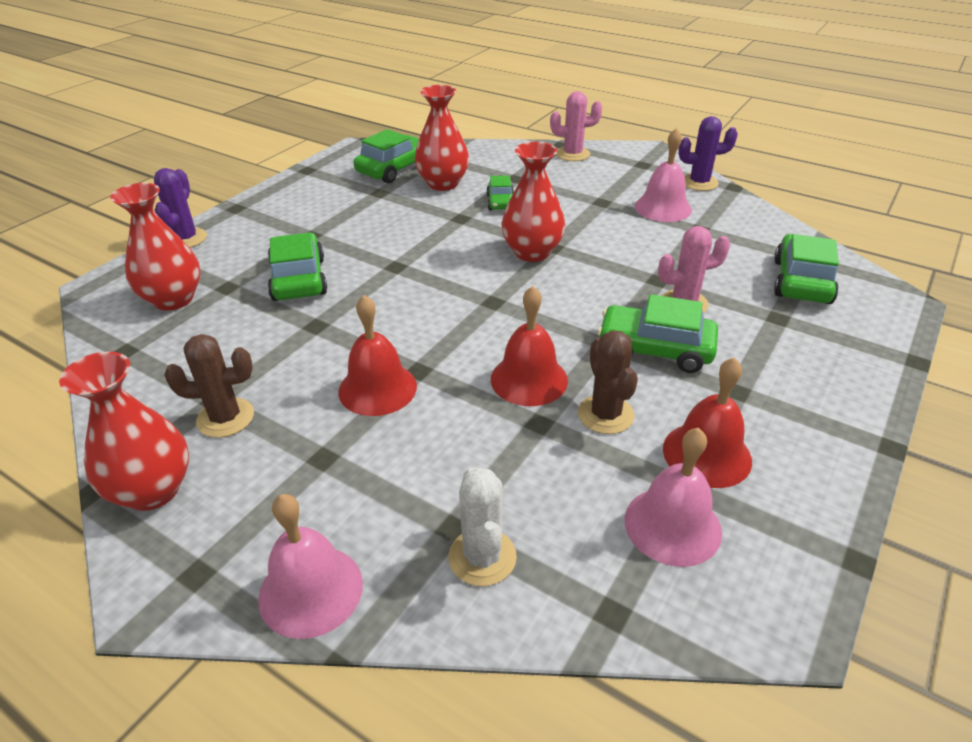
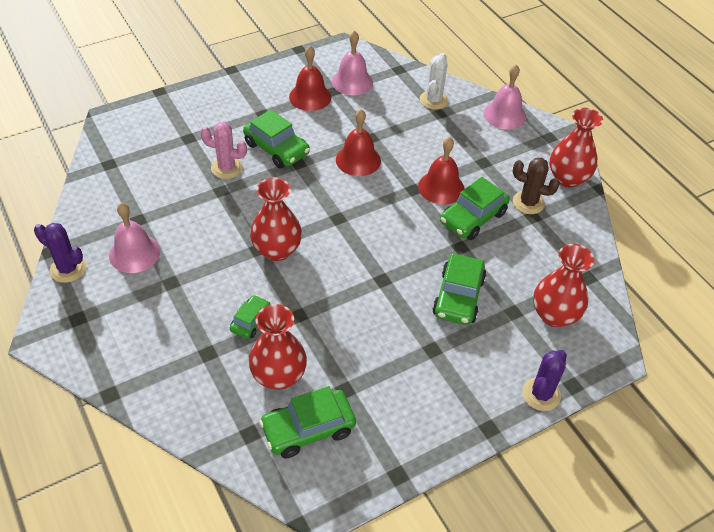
camera: 155 degrees left, 10 degrees up
pink cactus [550,91,602,161] -> none
brown cactus [578,330,638,434] -> none
green car [774,234,839,304] -> green car moved to [440,177,510,240]

